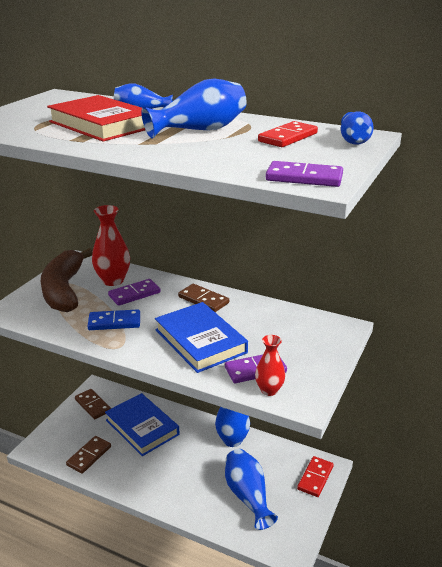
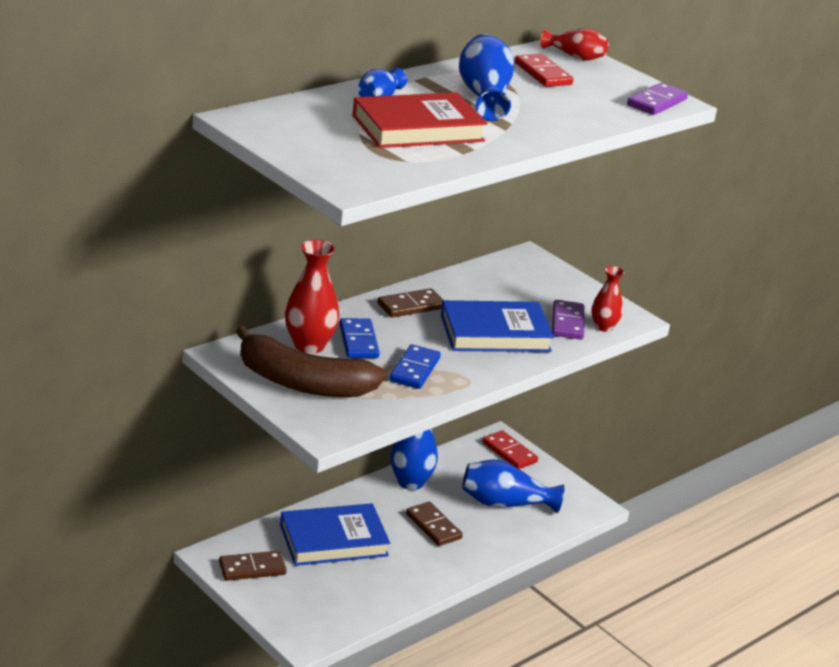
camera: 70 degrees left, 0 degrees up
brown domino [66,436,111,474] -> brown domino moved to [406,502,463,546]
purple domino [108,279,161,306] -> blue domino [339,318,380,358]
blue vase [341,112,374,145] -> red vase [540,28,609,61]

